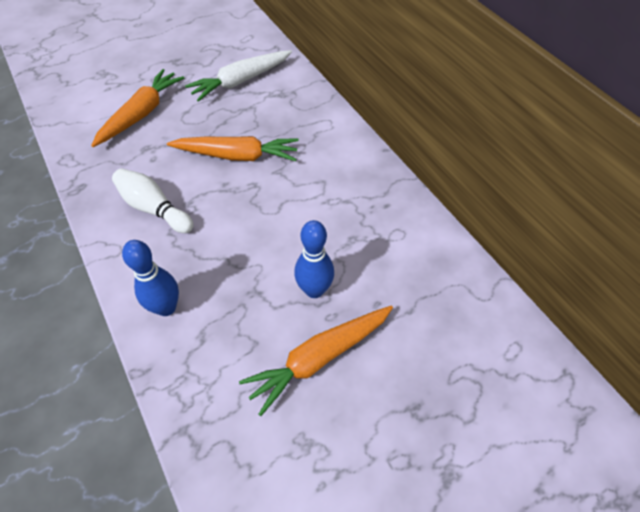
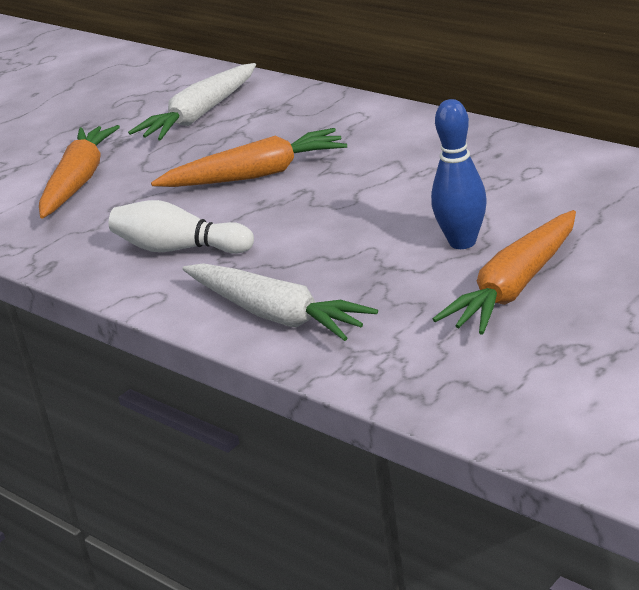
camera: 15 degrees left, 25 degrees down
blue bowling pin [122,240,179,316] -> white carrot [183,263,378,341]

